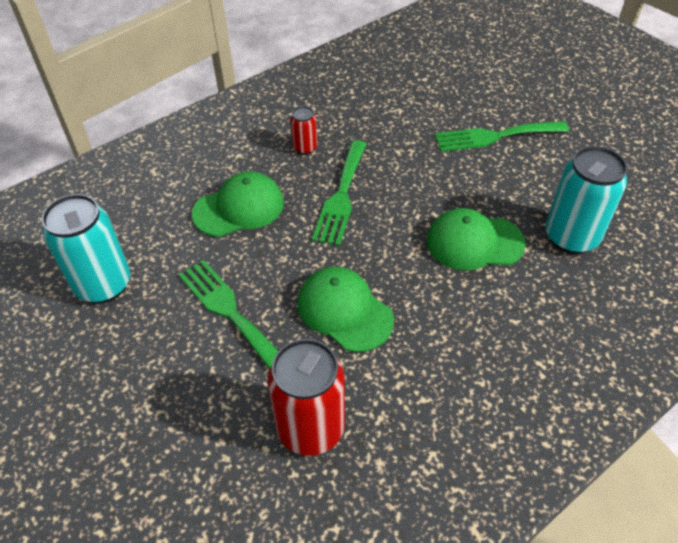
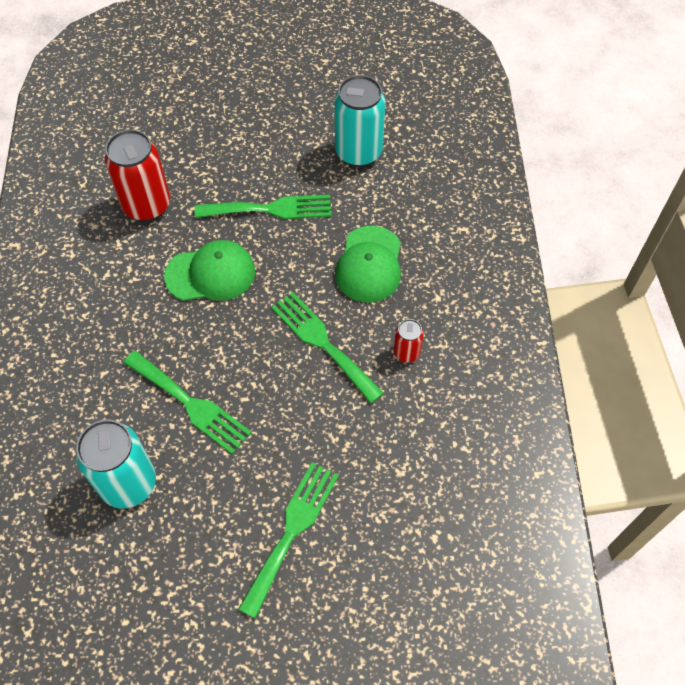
camera: 125 degrees right, 10 degrees up
green cap [427,208,525,271] -> green fork [123,351,252,454]

